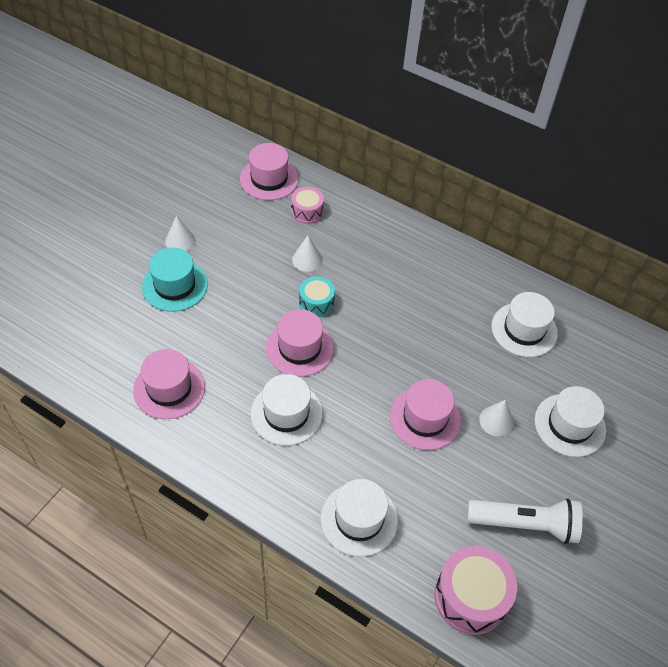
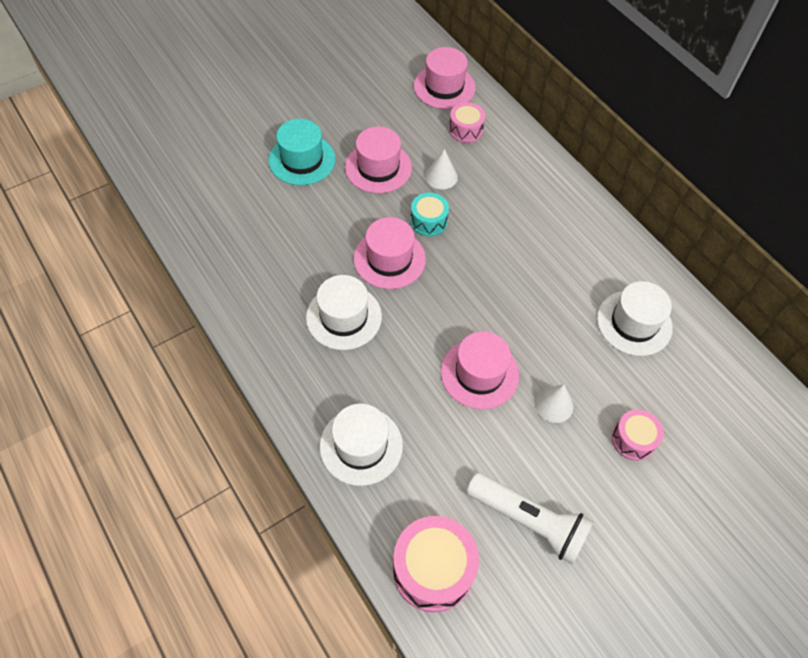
camera: 25 degrees right, 5 degrees up
pink hat [133,349,205,419] -> pink hat moved to [345,127,412,193]
white cone [165,216,196,251] -> none
white hat [535,386,606,457] -> pink drum [612,409,664,461]

